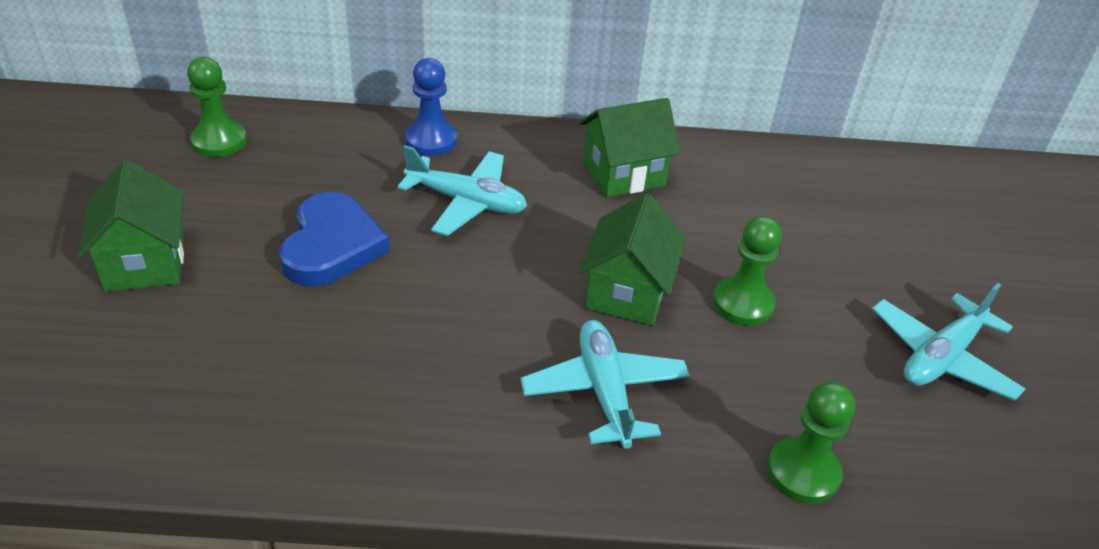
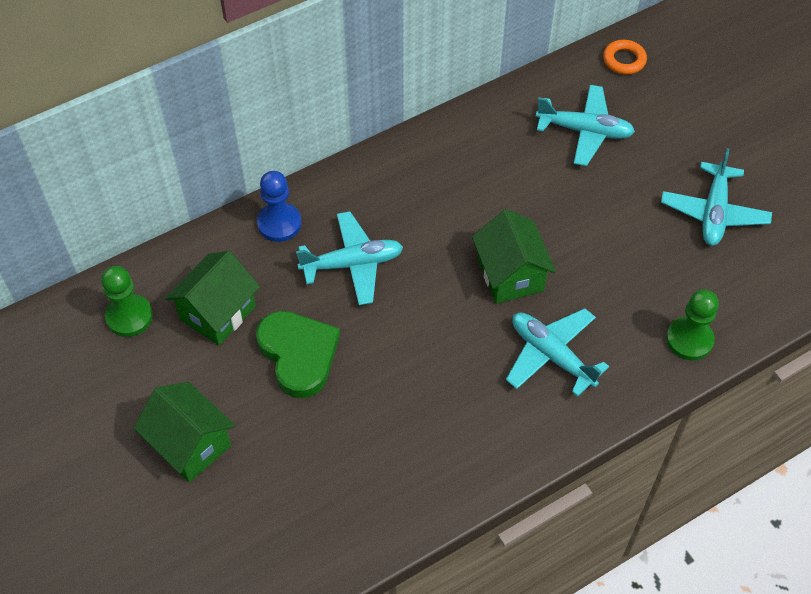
camera: 30 degrees left, 15 degrees up
blue heart [279,192,390,286] -> green heart [256,311,340,398]
green house [579,98,680,197] -> green house moved to [165,251,260,346]
green pawn [713,216,782,326] -> none
none -> turquoise plane [536,85,635,166]
none -> orange ring [603,40,647,75]

